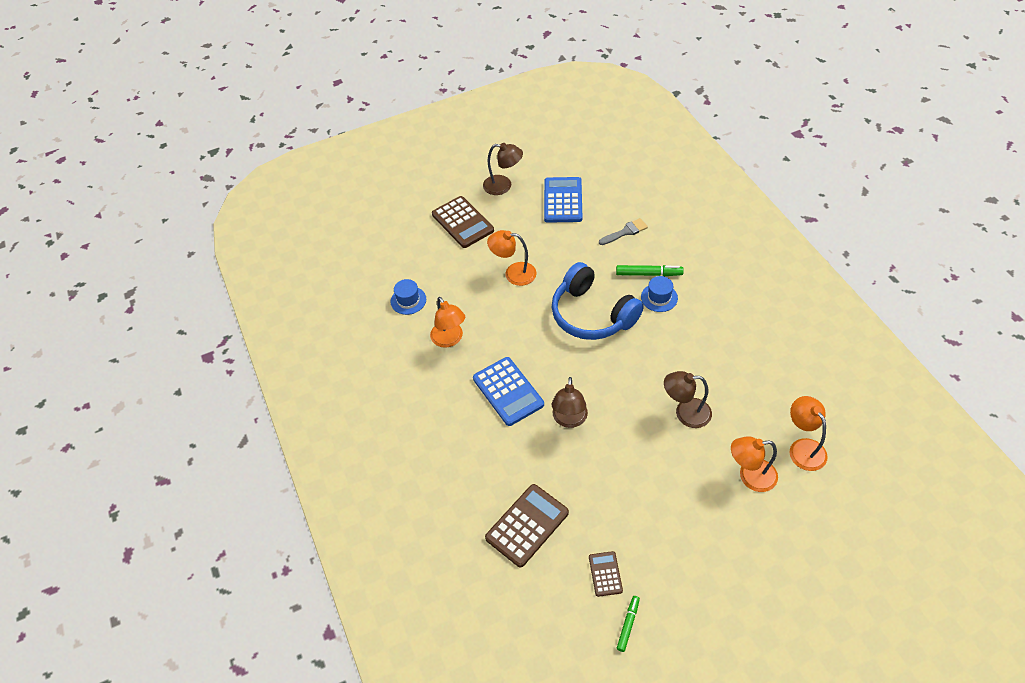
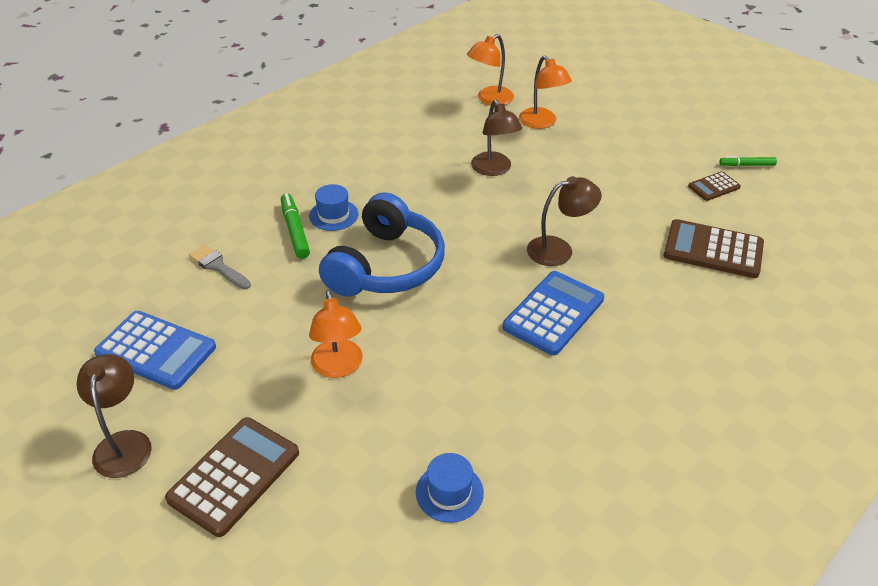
camera: 115 degrees left, 10 degrees down
orange lamp [430,297,465,348] -> none
blue calculator [544,177,582,223] -> blue calculator turned 135 degrees counterclockwise [94,311,216,390]

